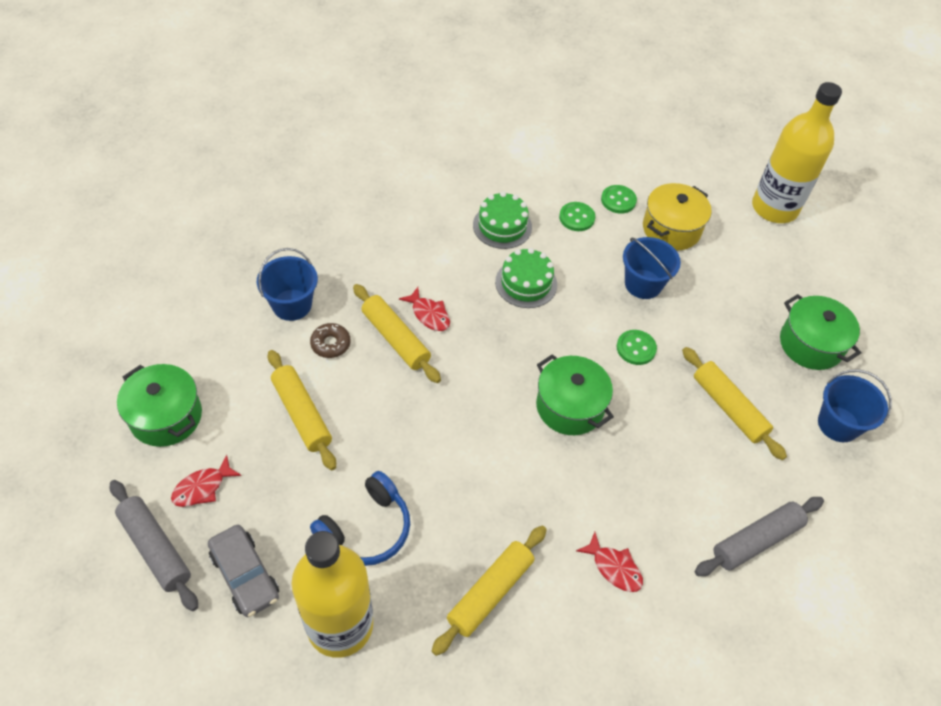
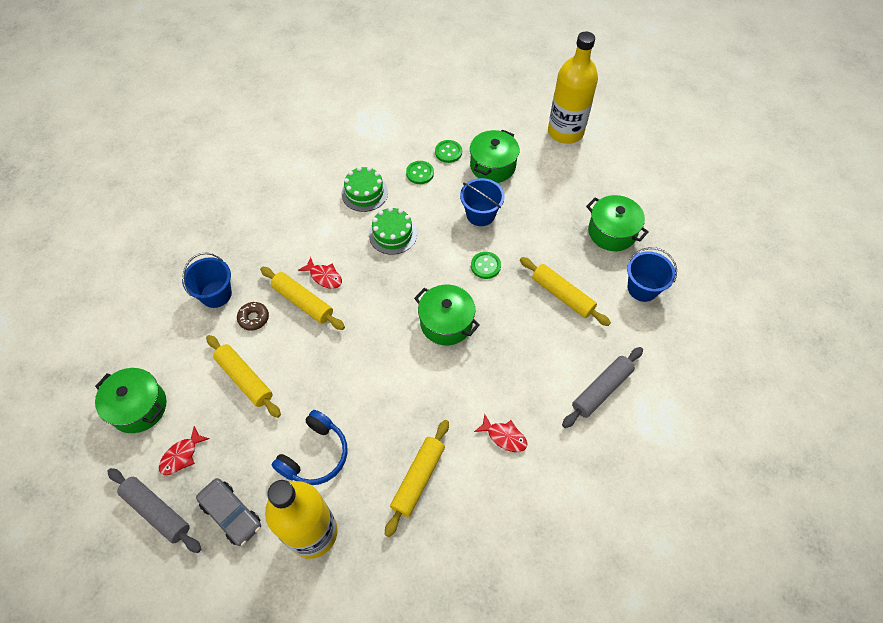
camera: 10 degrees left, 5 degrees up
yellow pot [643,183,711,251] -> green pot [470,129,520,183]

